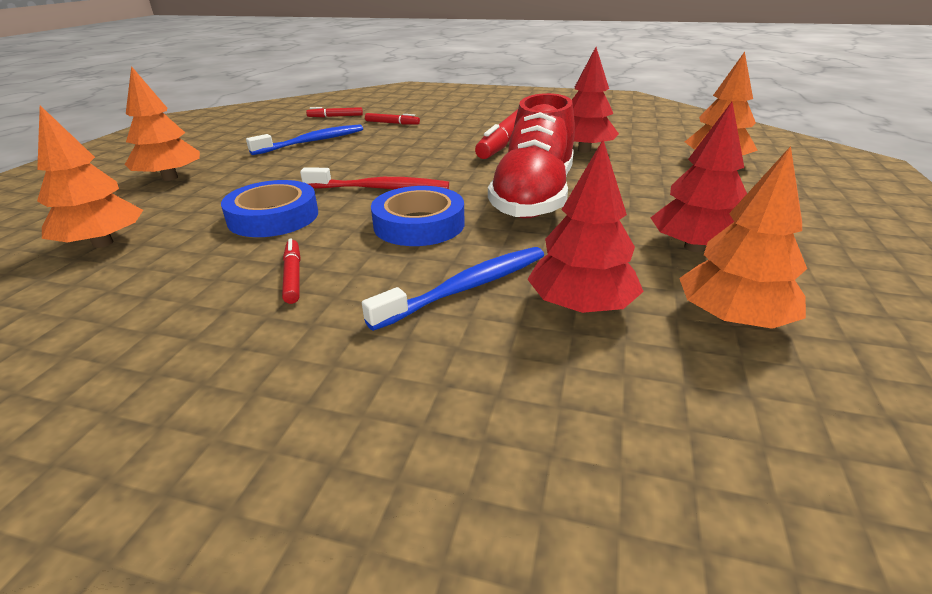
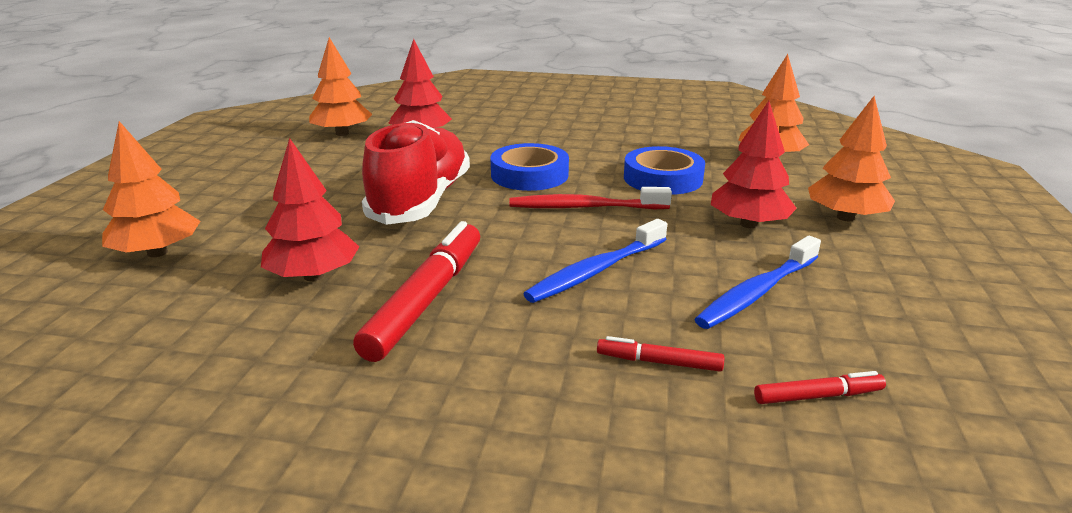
camera: 175 degrees right, 5 degrees down
red marker [282,238,301,304] -> none
blue toothbrush [362,247,544,331] -> blue toothbrush moved to [523,219,667,303]
red tree [651,102,747,252] -> red tree moved to [711,101,797,228]

